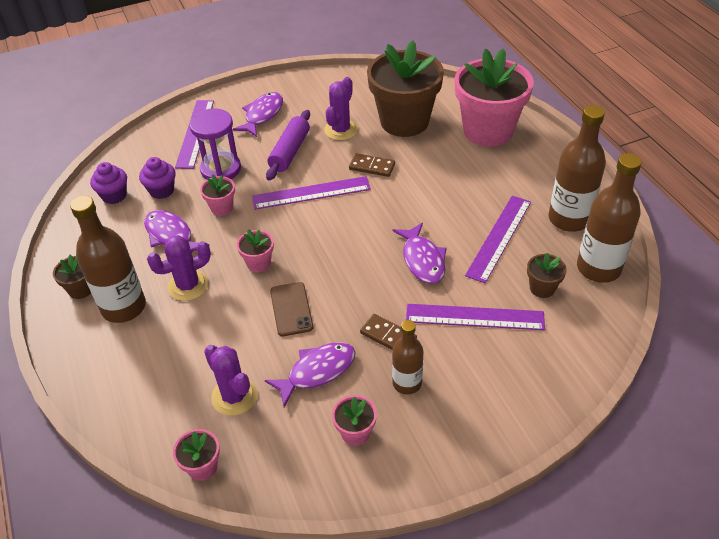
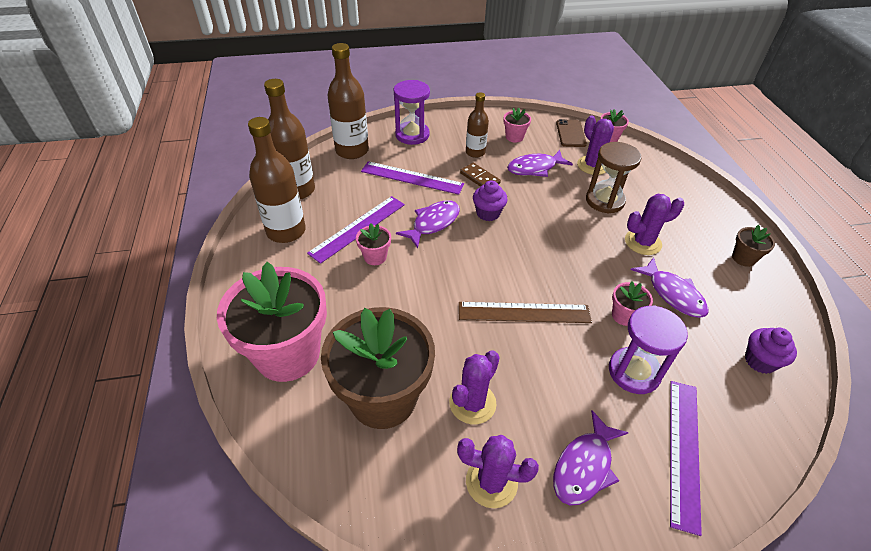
camera: 170 degrees left, 0 degrees up
brown bottle [70,196,146,323] -> brown bottle moved to [328,43,369,159]
purple cupcake [139,157,176,199] -> purple cupcake moved to [473,180,508,221]
pink flower pot [237,229,274,272] -> pink flower pot moved to [356,223,391,265]
purple ruler [252,176,371,210] -> brown ruler [459,302,592,323]
purple rolling pin [266,110,310,181] -> none
brown phone [270,282,313,337] -> brown phone moved to [556,119,587,147]
brown domino [349,153,395,177] -> none
purple fish [393,223,447,284] -> purple fish turned 45 degrees clockwise [396,200,460,248]
brown flower pot [527,253,567,298] -> none
none -> purple hourglass [394,80,430,145]
none -> purple cactus [457,435,539,508]
none -> brown hourglass [586,142,642,213]

